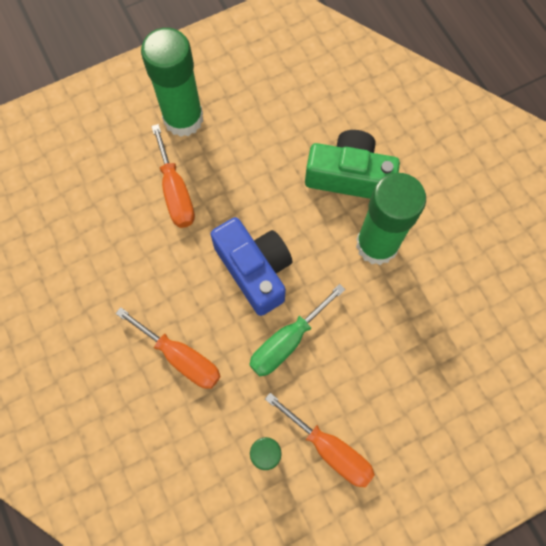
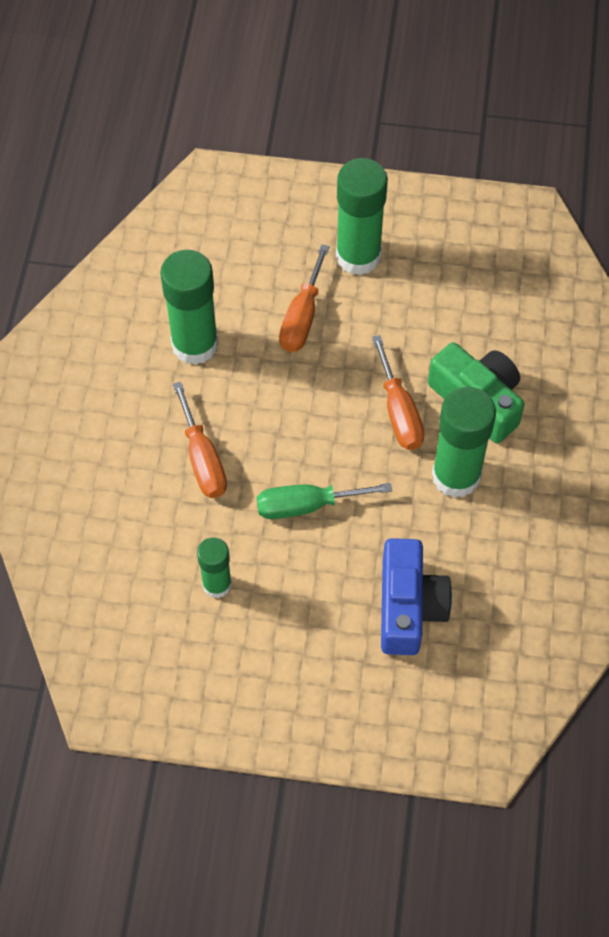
camera: 35 degrees right, 10 degrees down
blue camera [210,217,292,316] -> blue camera moved to [381,538,452,655]
orange screwdriver [265,393,375,487] -> orange screwdriver moved to [372,335,425,450]
none -> green glue stick [160,250,219,365]

